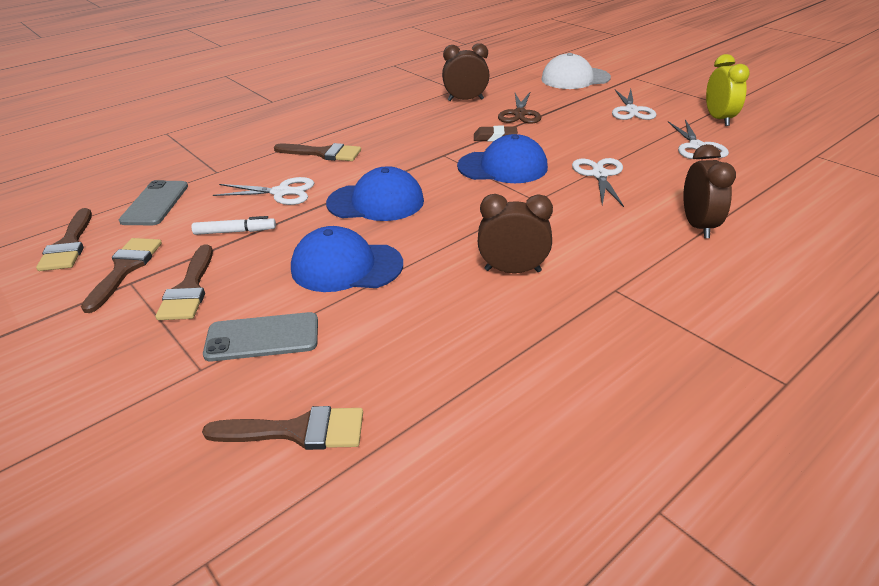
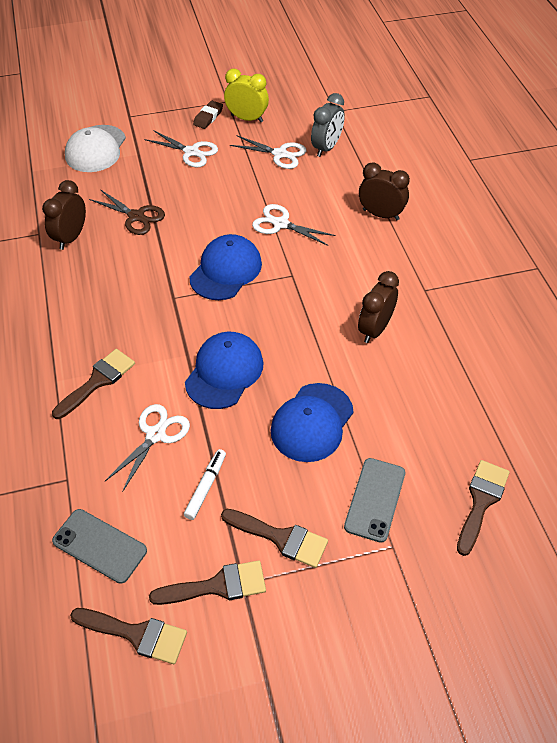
camera: 65 degrees left, 15 degrees up
brown brush [81,238,162,313] -> brown brush turned 135 degrees clockwise [149,560,266,605]
brown eraser [474,126,518,141] -> brown eraser moved to [193,101,223,129]
none -> grey clock [311,93,345,157]

